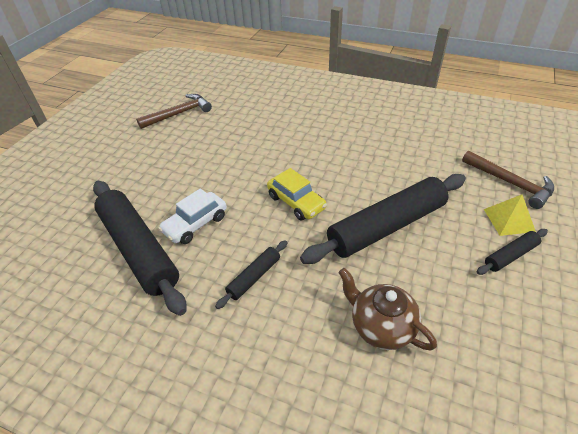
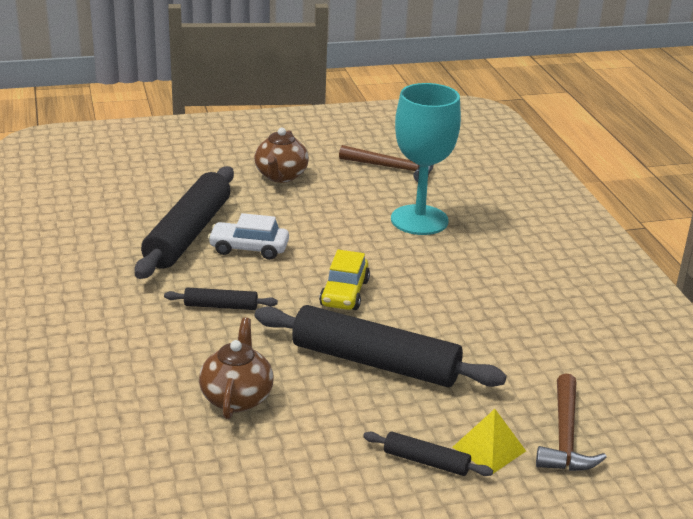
camera: 50 degrees right, 15 degrees down
none -> brown teapot [254,128,309,183]
none -> turquoise goblet [391,83,461,235]

